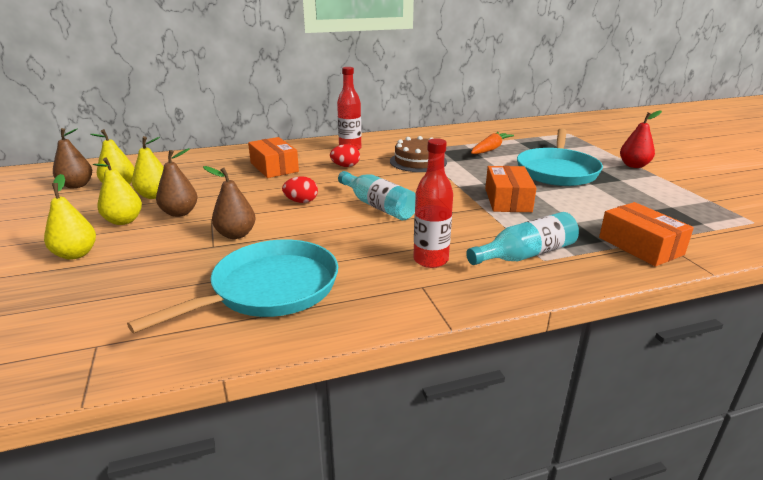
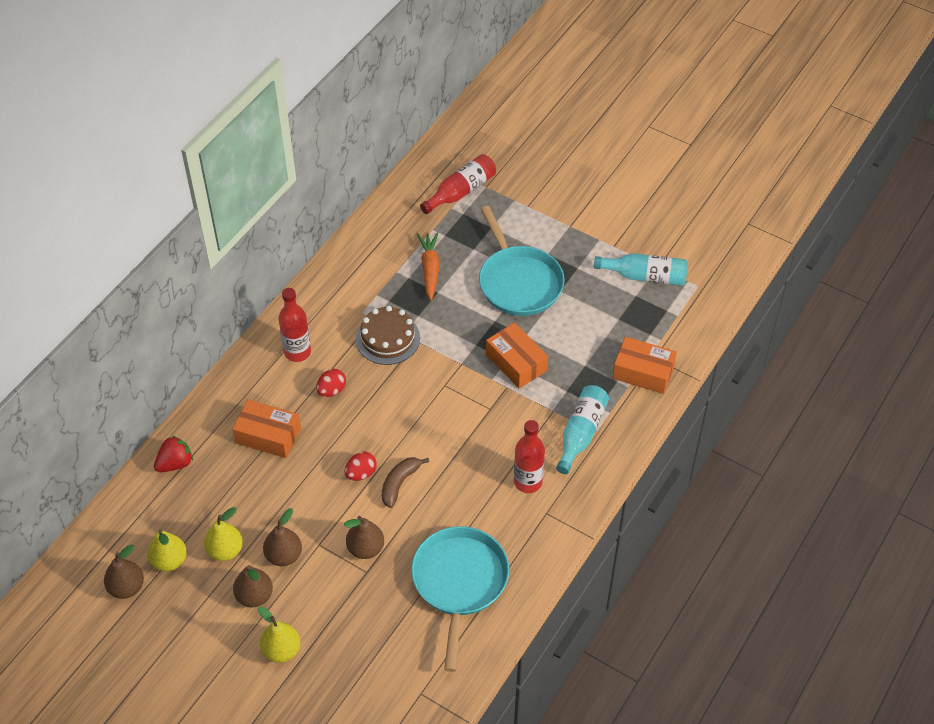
camera: 40 degrees left, 25 degrees up
yellow pear [93,158,142,225] -> brown pear [233,565,273,607]
turquoise bottle [338,171,416,220] -> turquoise bottle moved to [594,254,688,286]
red pear [620,110,662,168] -> none
none -> red strawberry [154,436,193,472]
none -> brown banana [382,457,429,508]
none -> red bottle [420,154,496,214]

